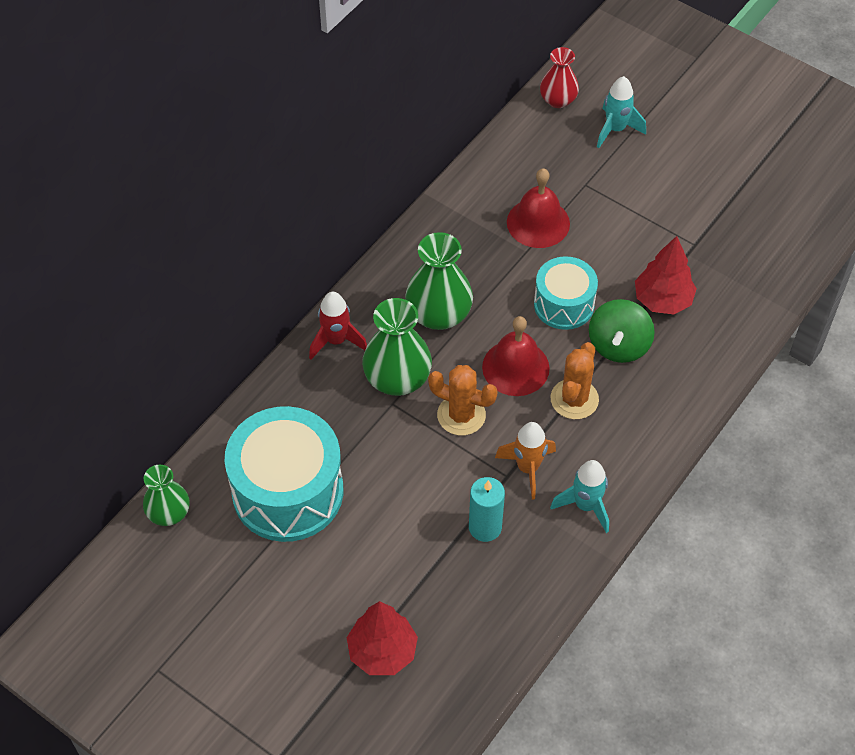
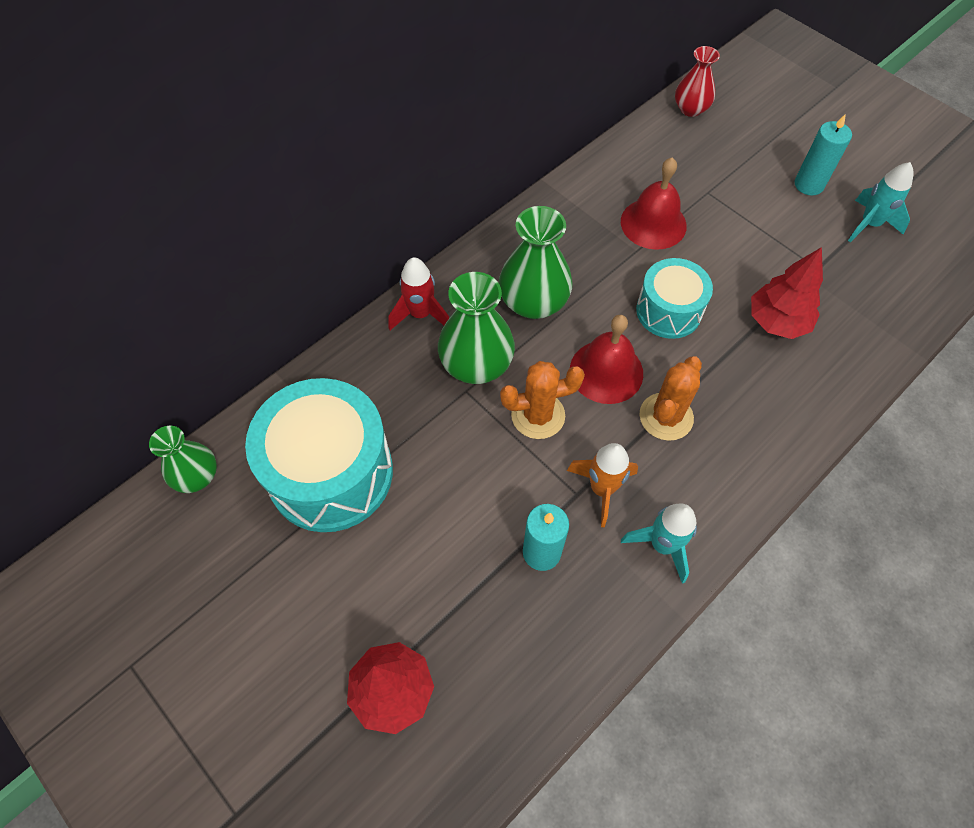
camera: 10 degrees right, 5 degrees up
orange cactus [428,365,498,435] -> orange cactus turned 45 degrees counterclockwise [500,361,585,439]
green spinning top [589,299,655,363] -> none
turquoise rocket [597,76,646,148] -> turquoise rocket moved to [848,162,914,242]
none -> turquoise candle [795,114,852,196]

